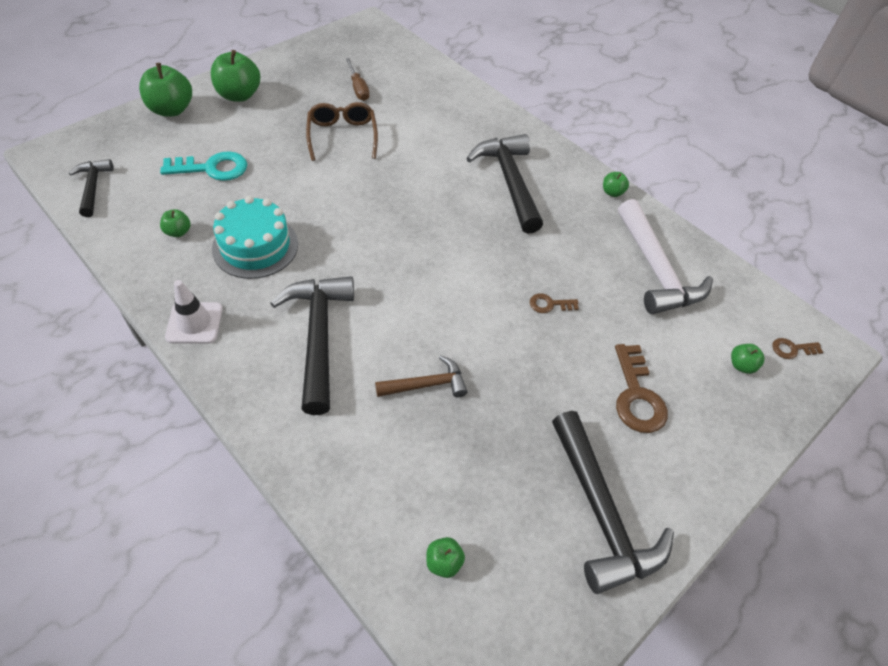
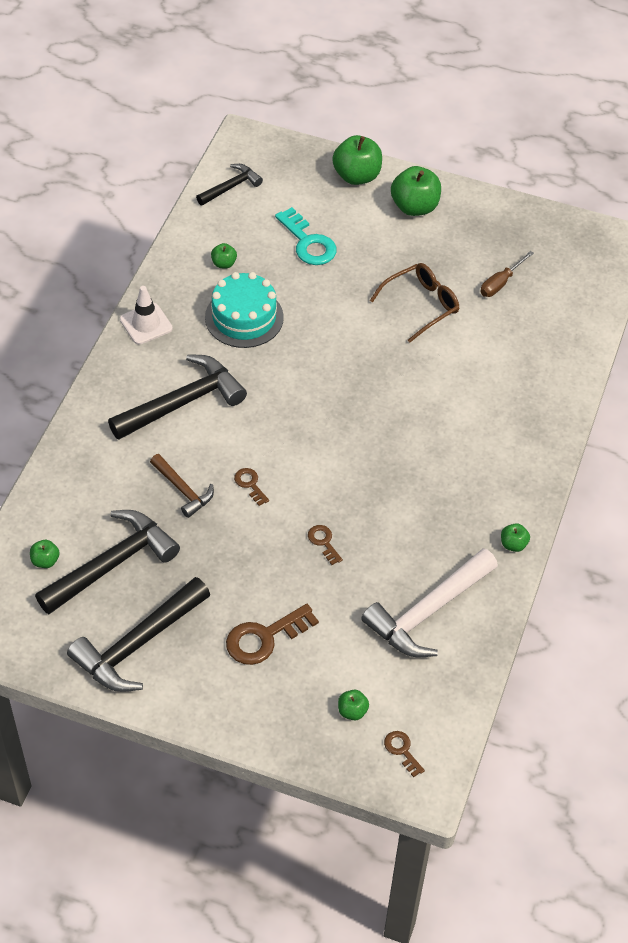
camera: 65 degrees right, 0 degrees up
black hammer [466,134,543,234] -> black hammer moved to [35,510,180,614]
none -> brown key [234,468,269,506]

